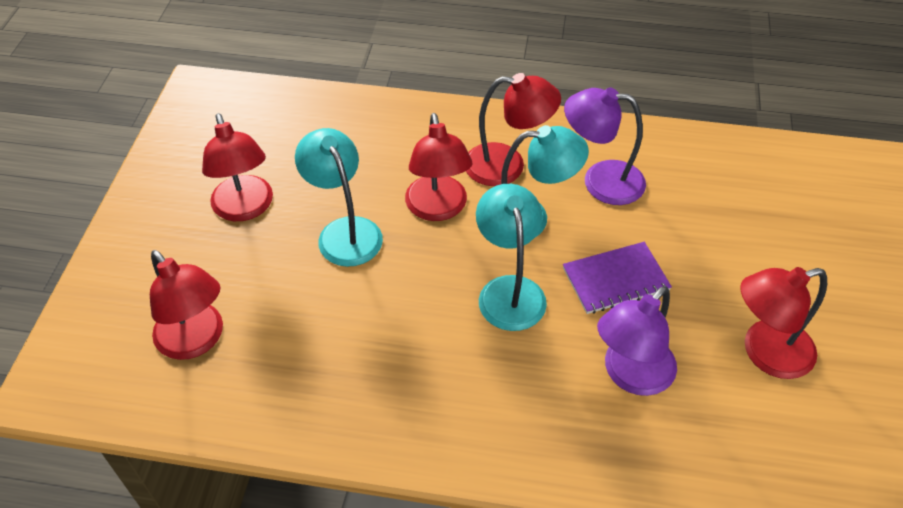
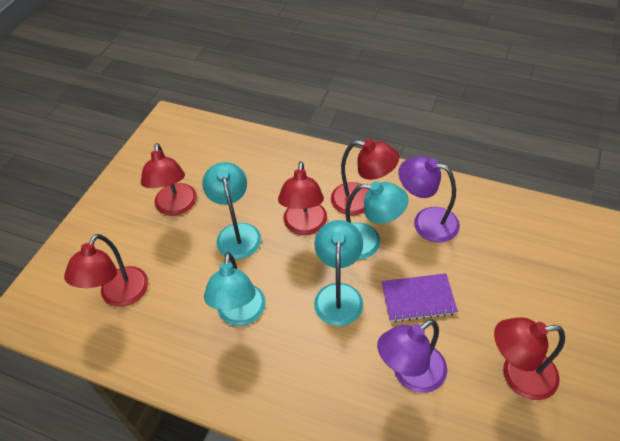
camera: 15 degrees right, 0 degrees up
red lamp [150,250,223,360] -> red lamp turned 45 degrees clockwise [64,234,148,307]
none -> turquoise lamp [204,252,266,326]

